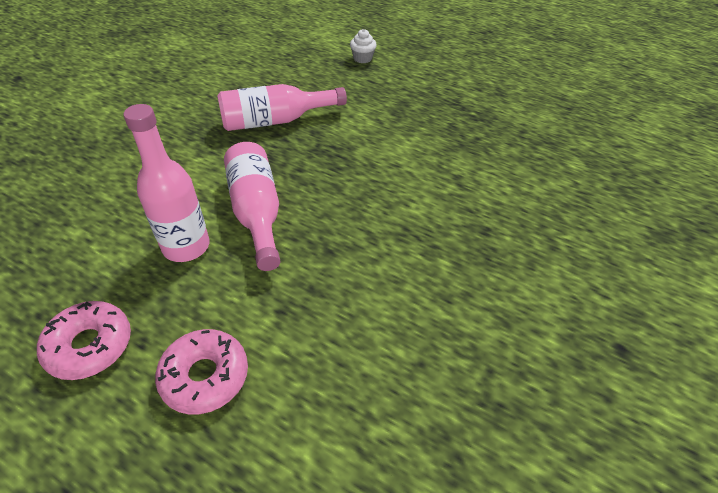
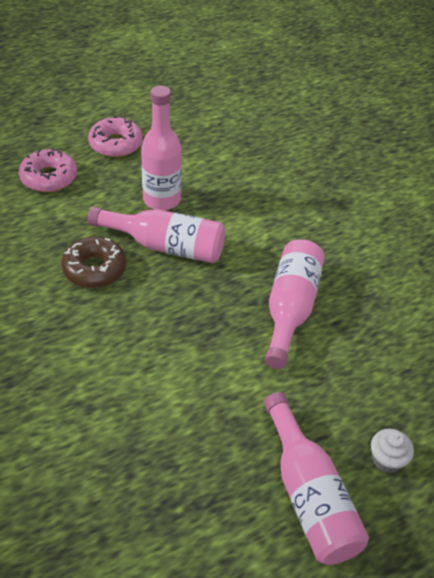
camera: 120 degrees right, 0 degrees up
none -> brown donut [61,236,126,288]
none -> pink bottle [264,392,369,565]

